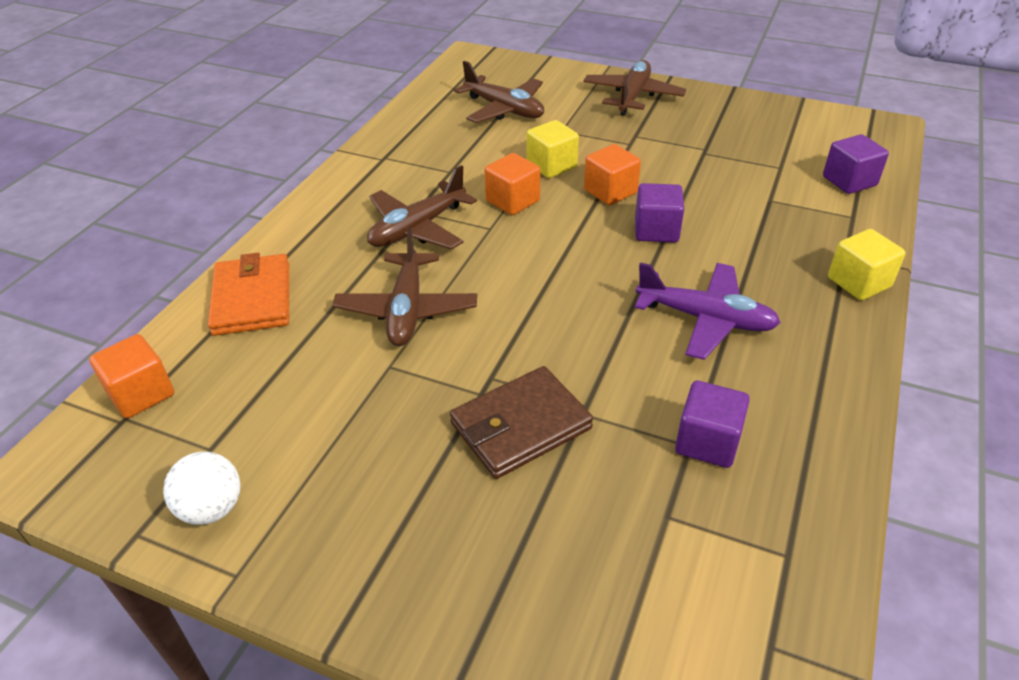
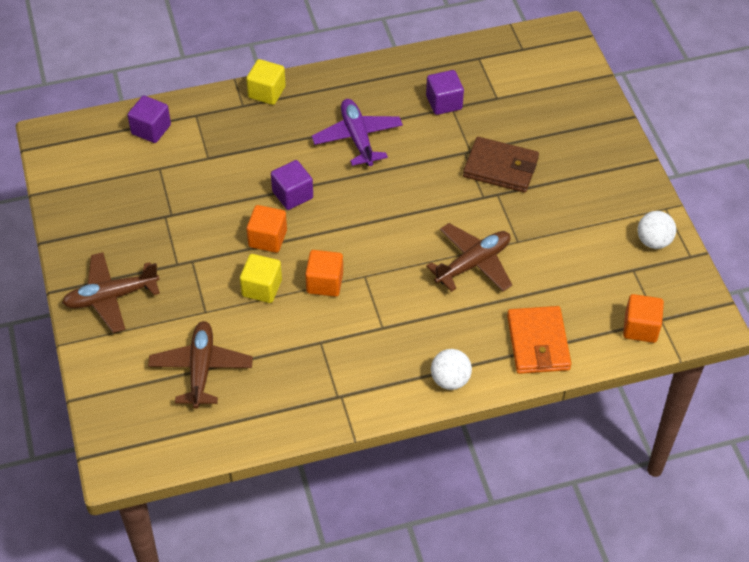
camera: 130 degrees left, 10 degrees up
orange wallet [208,253,289,336] -> orange wallet turned 45 degrees counterclockwise [507,306,572,374]
brown plane [367,165,477,250] -> none
none -> white ball [431,349,472,390]

